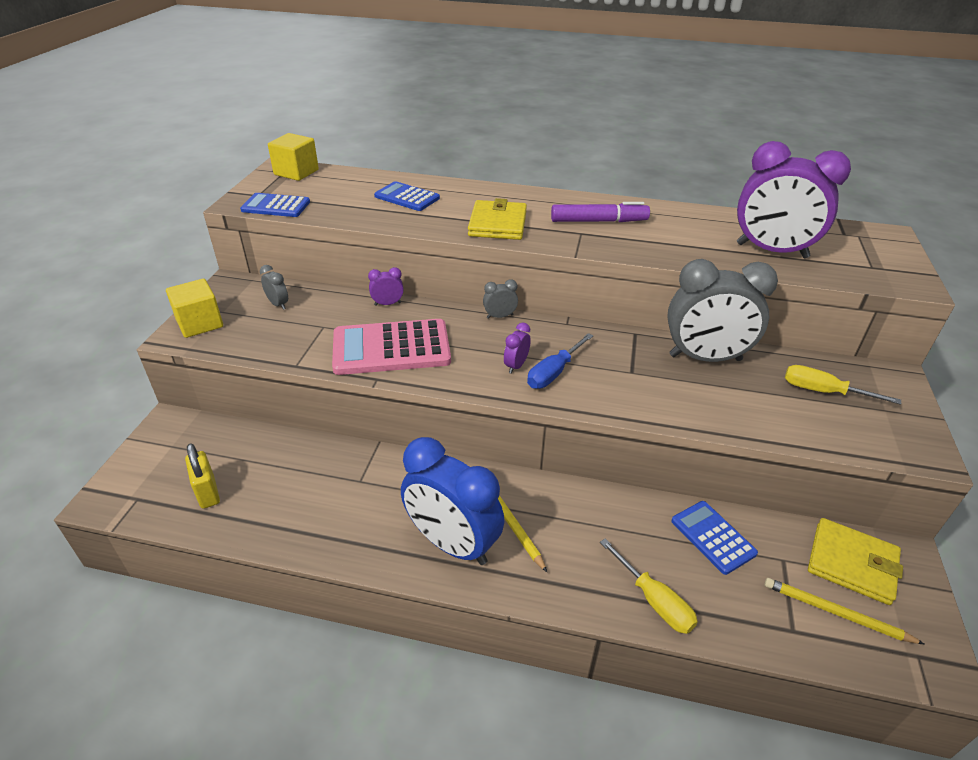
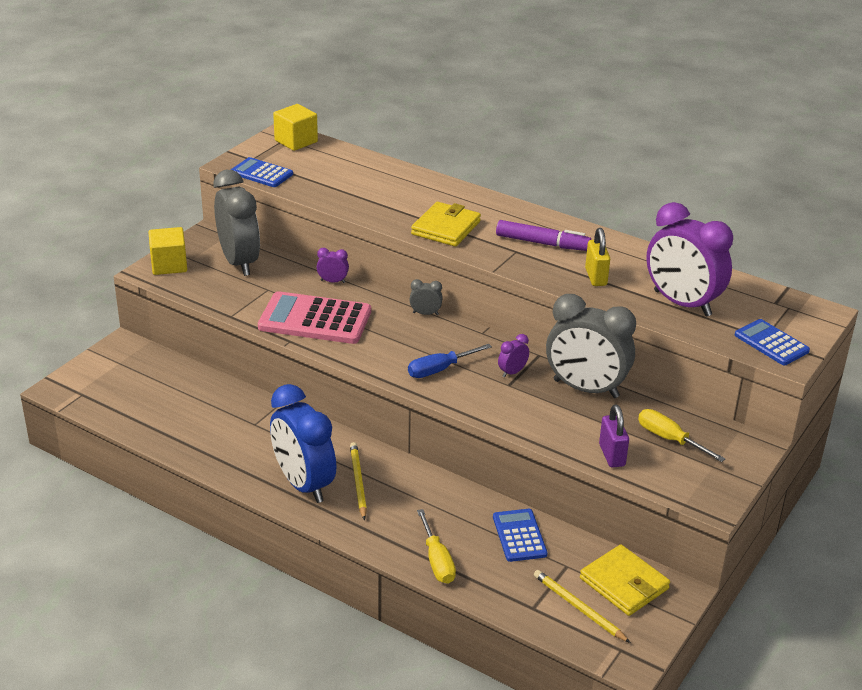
camera: 20 degrees right, 5 degrees down
yellow padlock [185,443,220,509] -> yellow padlock moved to [585,228,610,286]
grey clock [260,265,288,310] -> grey clock [214,170,260,276], size x2.46
blue calculator [374,181,440,211] -> blue calculator moved to [735,319,810,365]
purple clock [504,323,531,374] -> purple clock moved to [498,334,529,378]
none -> purple padlock [599,405,629,468]

